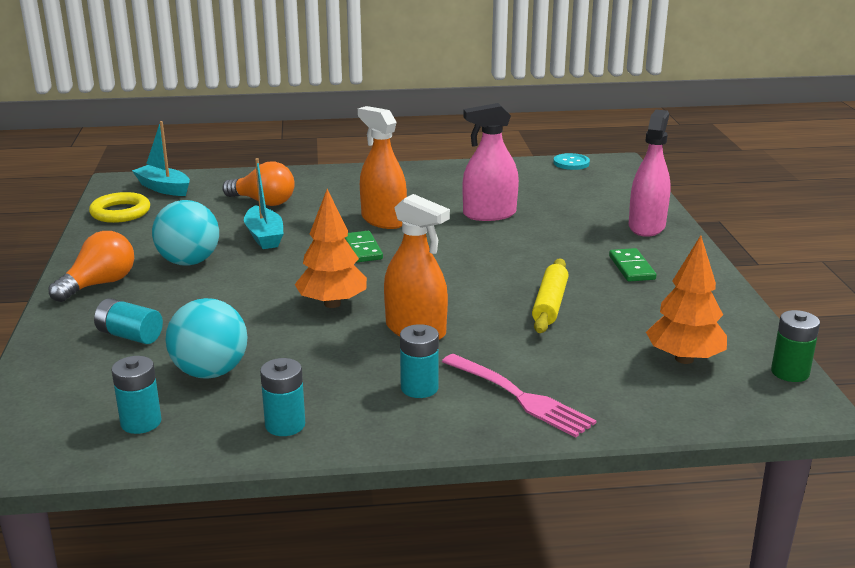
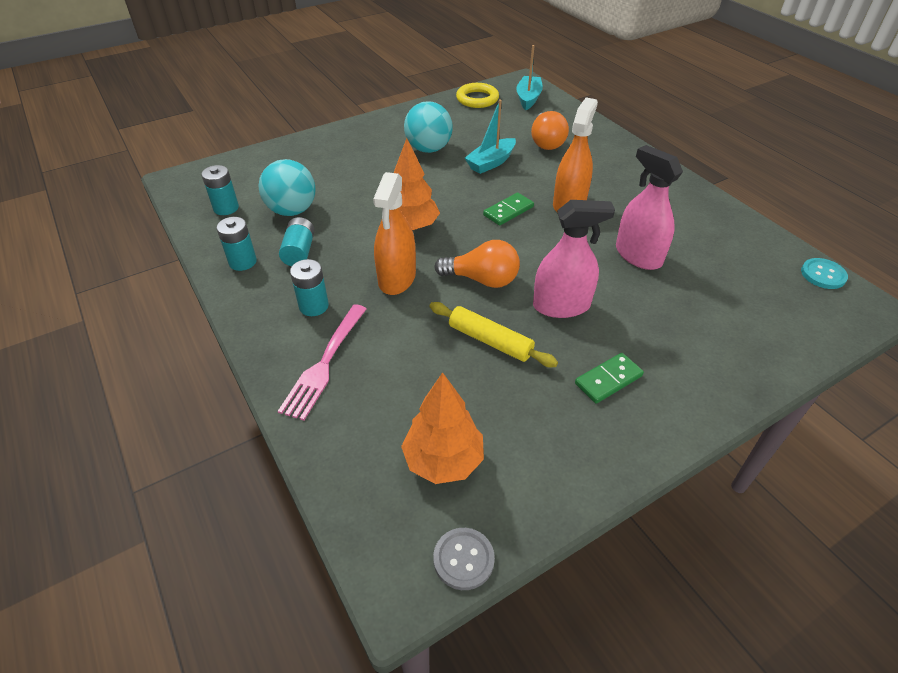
camera: 65 degrees right, 20 degrees up
orange light bulb [49,231,134,302] -> orange light bulb moved to [434,240,520,288]
turquoise battery [94,298,163,344] -> turquoise battery moved to [279,217,315,266]
yellow rolling pin [532,258,568,333] -> yellow rolling pin turned 45 degrees clockwise [429,302,558,367]
pink spray bottle [629,109,671,237] -> pink spray bottle moved to [533,200,615,318]
green battery [771,310,820,382] -> grey button [433,528,495,590]

